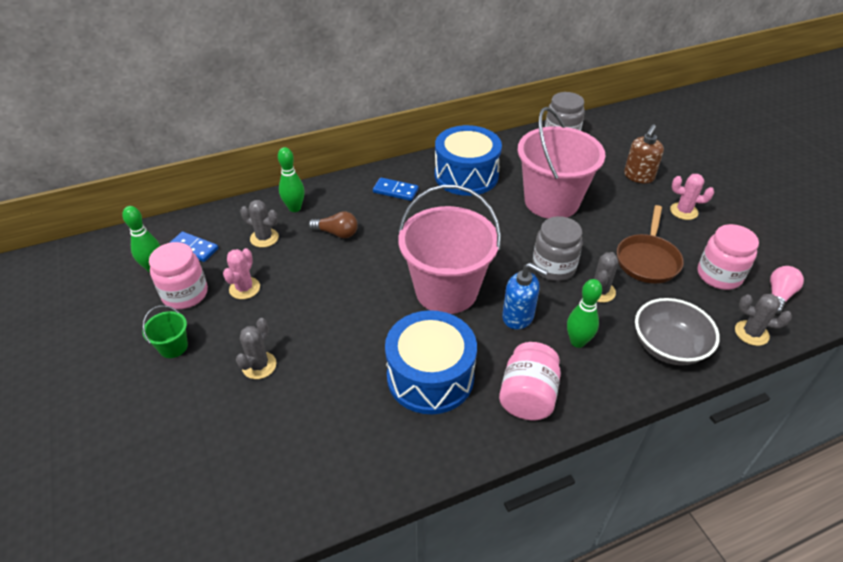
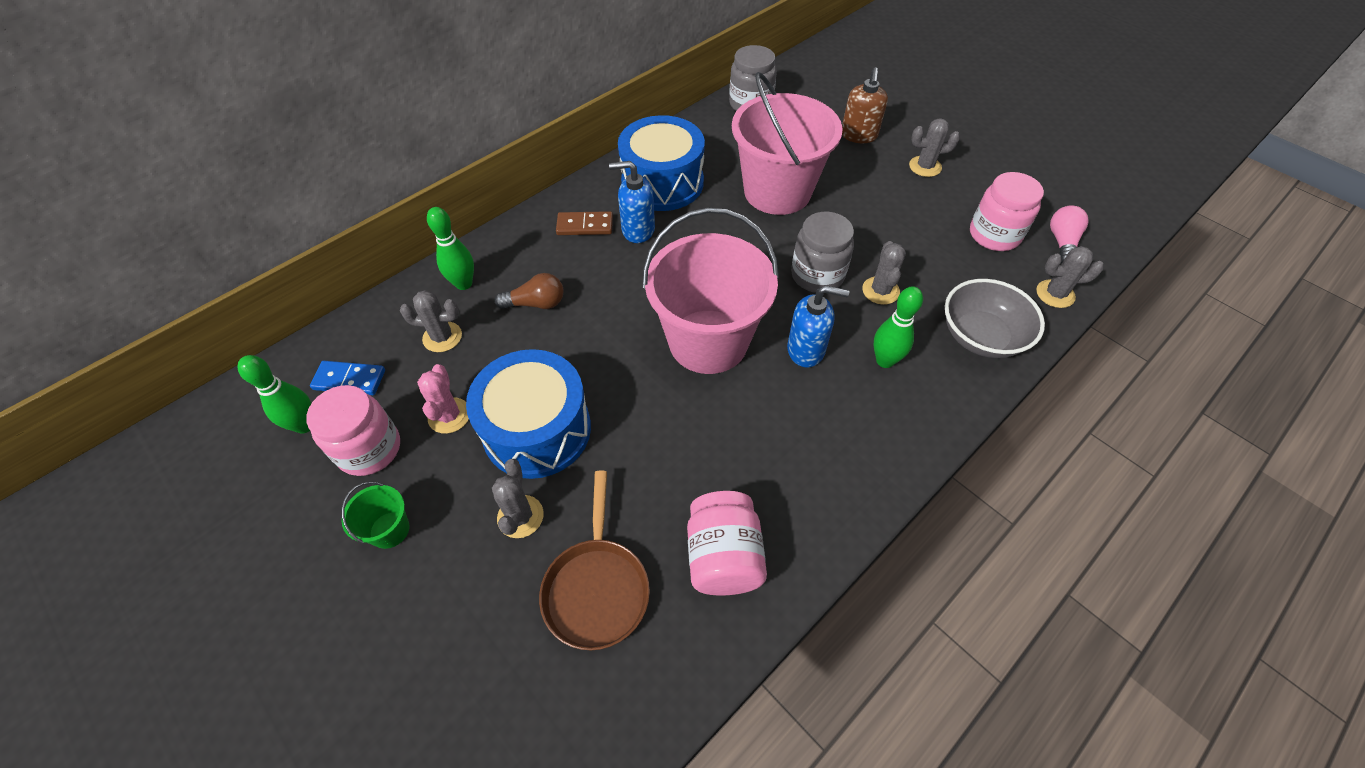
camera: 20 degrees left, 10 degrees up
blue domino [373,177,419,201] -> brown domino [556,211,613,235]
blue drum [385,310,477,414] -> blue drum moved to [466,349,591,479]
pink jar [499,342,561,420] -> pink jar moved to [687,491,767,596]
brown pan [617,205,684,284] -> brown pan moved to [539,471,650,650]
pink cactus [670,174,714,220] -> grey cactus [909,118,960,177]
none -> blue soap dispenser [609,161,655,243]

